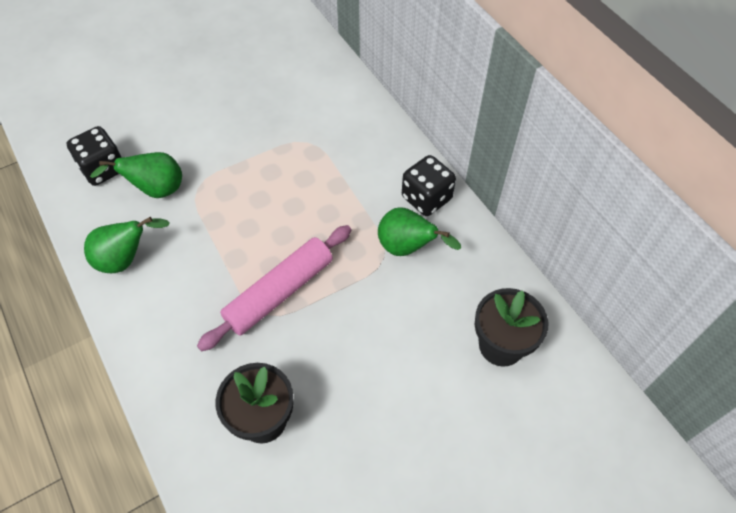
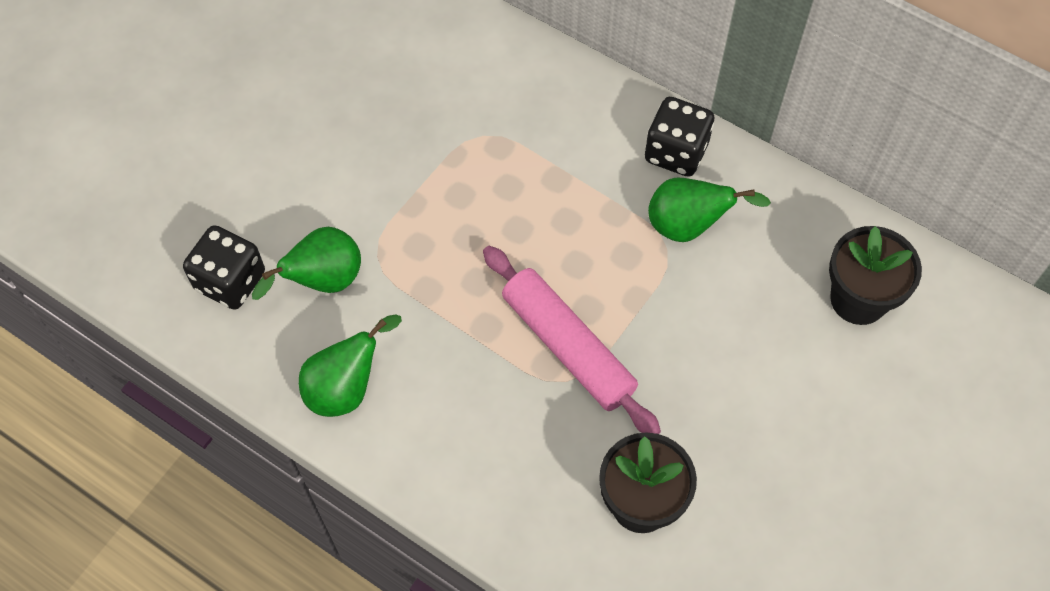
camera: 25 degrees left, 5 degrees up
pink rolling pin [197,225,351,352] -> pink rolling pin turned 60 degrees counterclockwise [483,246,661,434]

